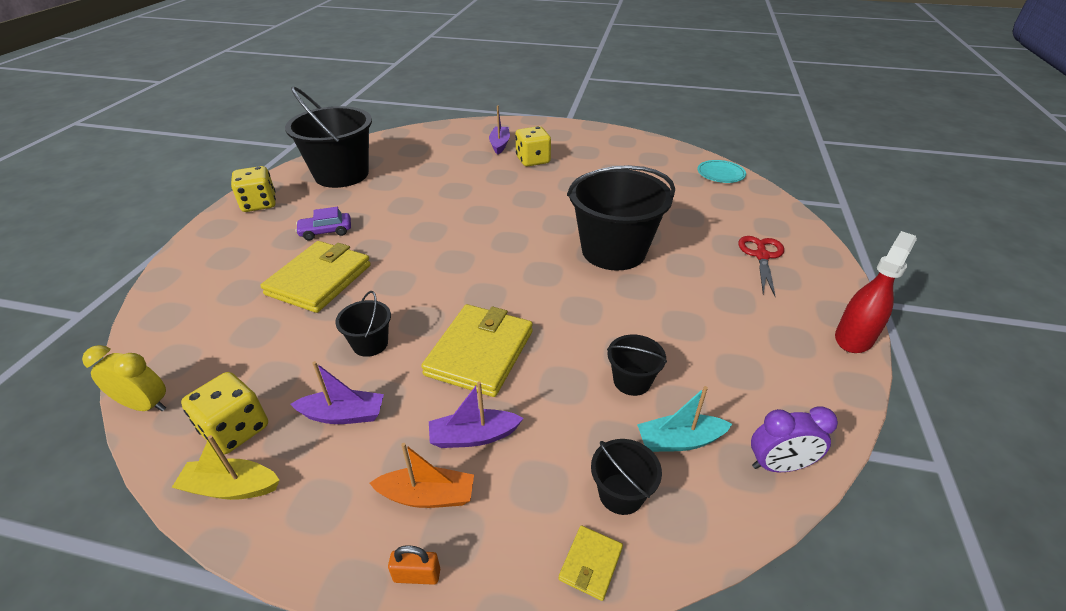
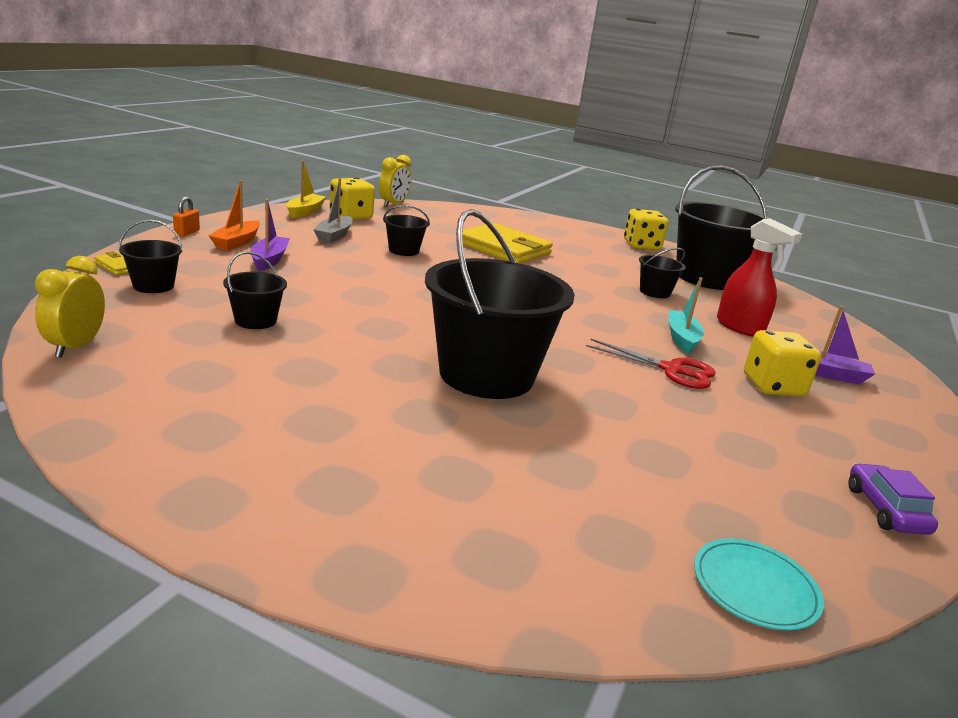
camera: 100 degrees right, 15 degrees down
purple boat [290,361,384,424] -> grey boat [313,178,353,243]
purple car [295,207,351,240] -> purple car moved to [848,463,938,535]
yellow wallet [421,304,533,397] -> none
turquoise boat [637,386,732,452] -> turquoise boat moved to [668,277,704,354]
red scissors [738,236,784,297] -> red scissors moved to [586,339,716,389]
purple clock [751,407,838,472] -> yellow clock [35,256,105,358]
red spray bottle [835,231,917,353] -> red spray bottle moved to [717,218,802,337]
none -> black bucket [639,248,686,298]

